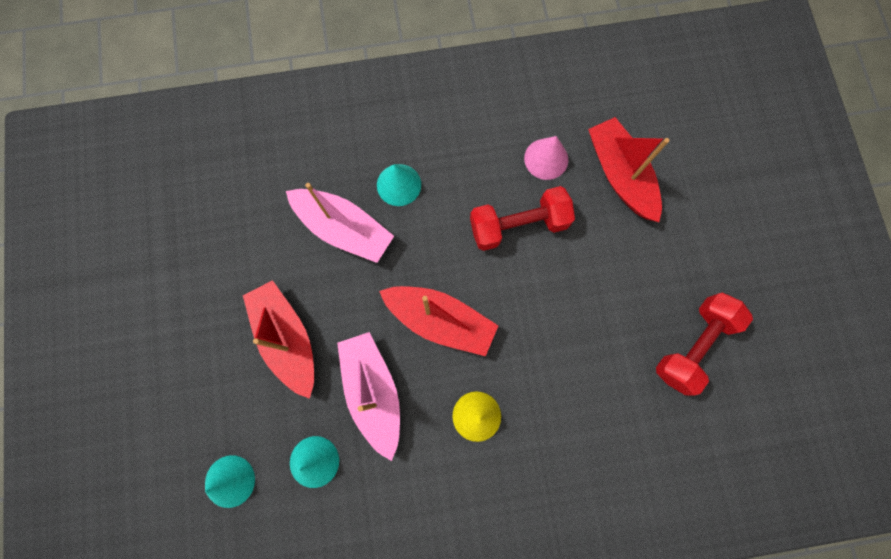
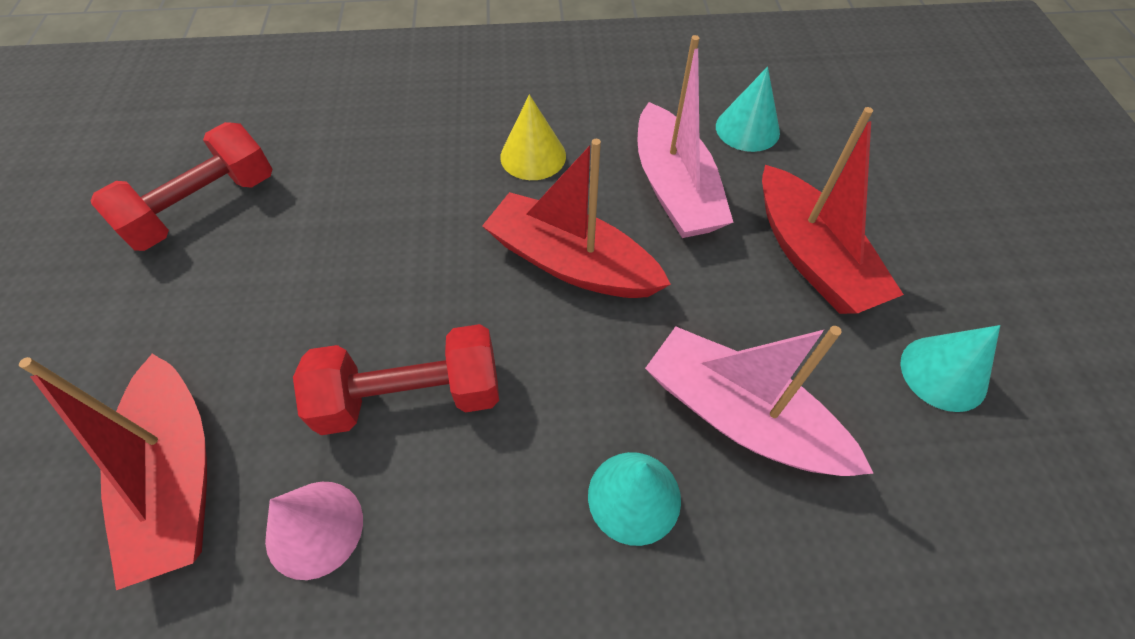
camera: 175 degrees left, 20 degrees down
turquoise cone [205,455,255,508] -> turquoise cone moved to [900,325,1000,412]

